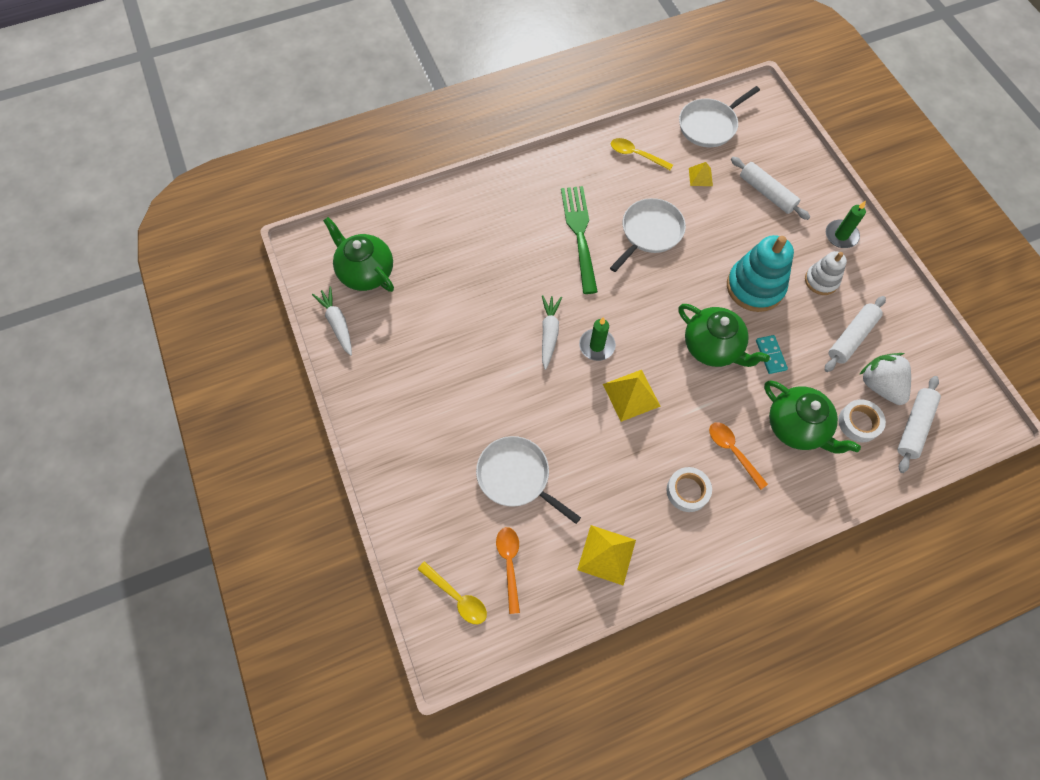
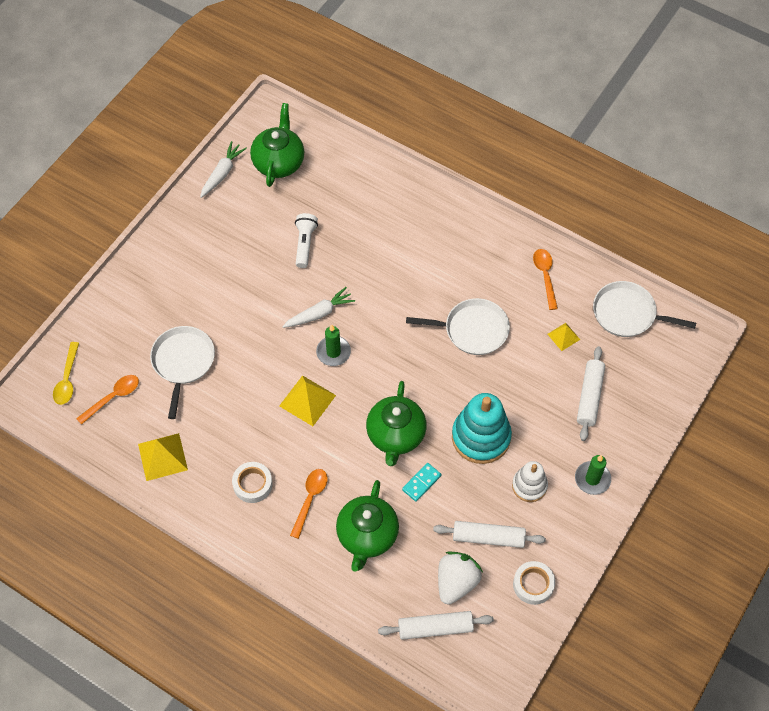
camera: 55 degrees right, 5 degrees down
green fork [561,186,598,294] -> none
yellow spoon [611,138,673,170] -> orange spoon [533,249,558,310]
white tape [838,399,886,442] -> white tape moved to [513,561,555,605]
none -> white flashlight [295,213,318,268]

